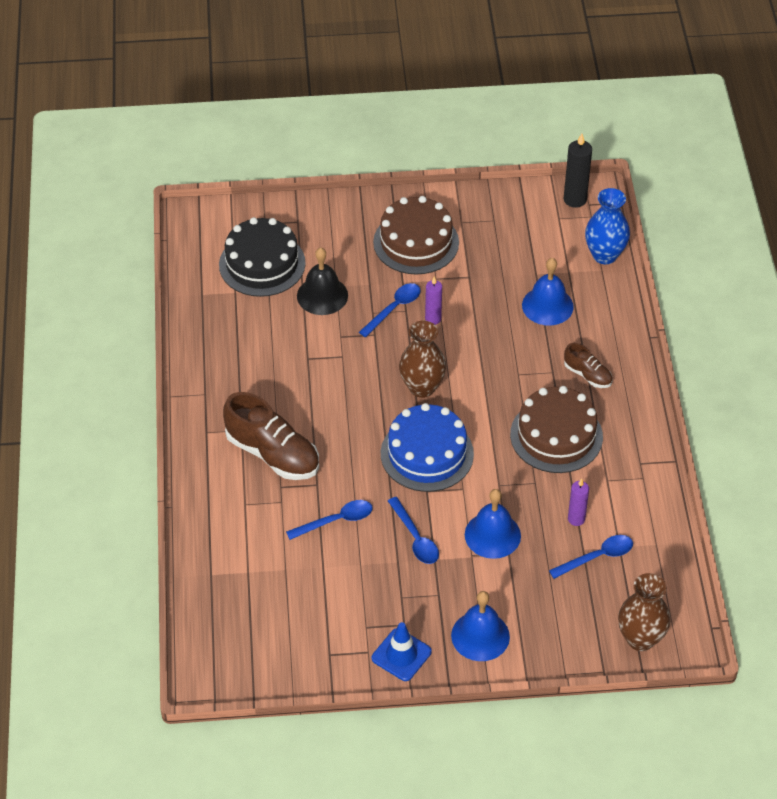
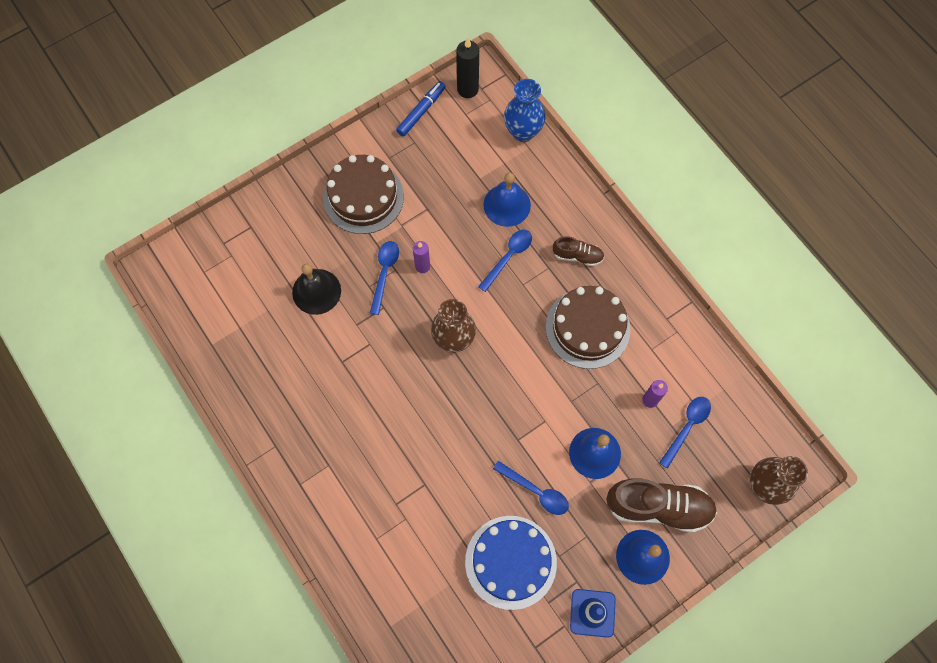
camera: 30 degrees left, 20 degrees up
black cake [219,217,306,297] -> none
brown shoe [223,392,319,480] -> brown shoe moved to [606,478,717,533]
blue spoon [286,500,373,540] -> blue spoon moved to [478,230,532,292]
blue cake [381,403,474,492] -> blue cake moved to [465,516,557,610]
none -> blue marker [396,81,446,136]

